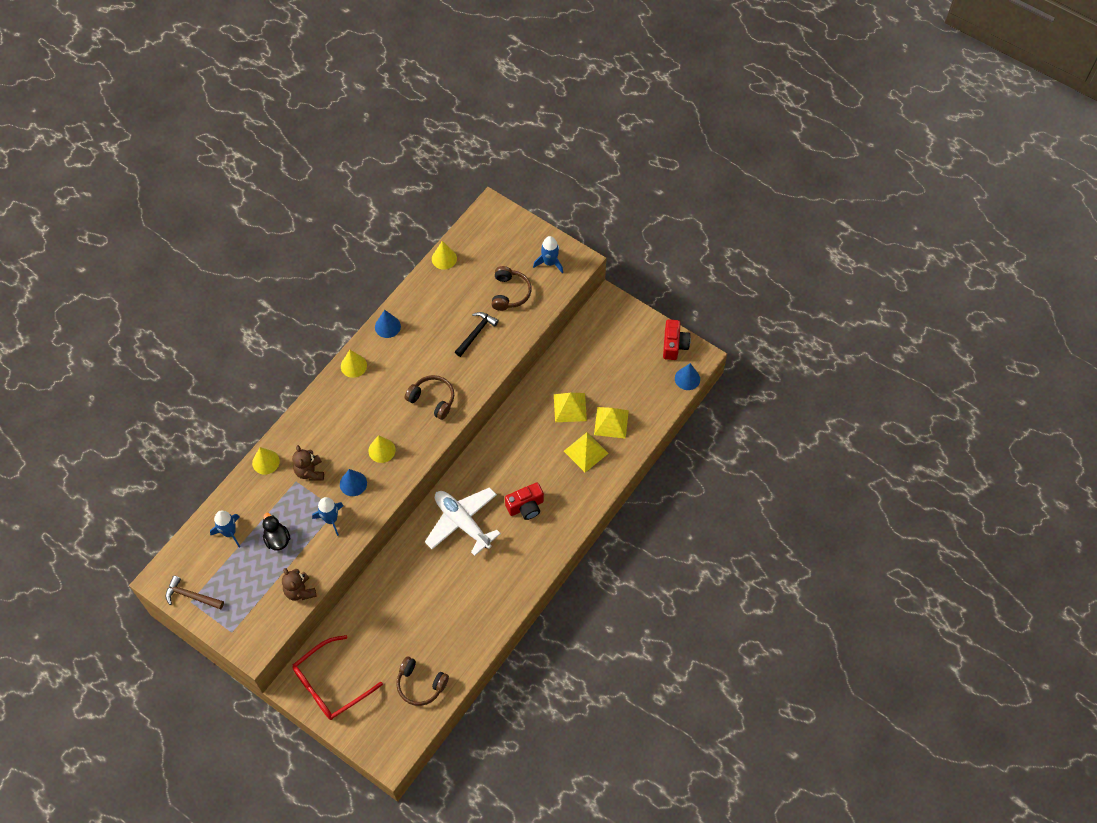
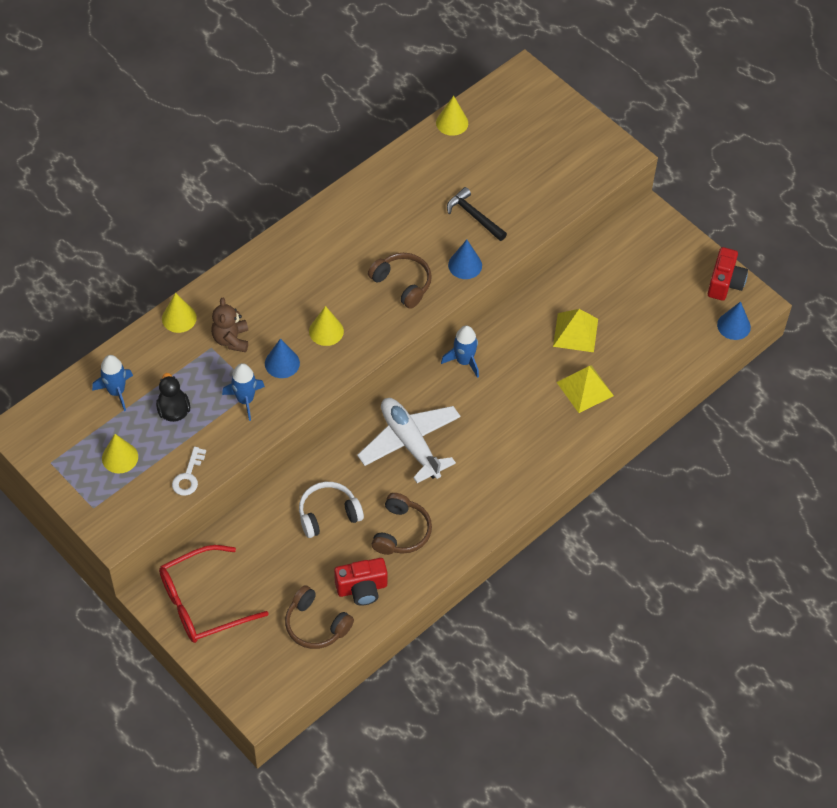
camera: 10 degrees right, 5 degrees down
brown hammer [166,576,224,609] -> none
brown teddy bear [282,568,317,601] -> white key [172,447,206,496]
yellow cone [341,350,367,378] -> yellow cone moved to [102,434,138,473]
blue cone [375,310,401,338] -> blue cone moved to [448,240,482,279]
black hammer [455,312,499,357] -> black hammer turned 90 degrees counterclockwise [447,187,507,241]
brown headphones [491,266,532,311] -> brown headphones moved to [372,493,432,555]
red camera [505,483,544,520] -> red camera moved to [334,558,388,606]
blue rocket [533,236,563,273] -> blue rocket moved to [441,325,479,378]
yellow pyramid [594,407,629,439] -> none
none -> white headphones [299,482,364,538]

